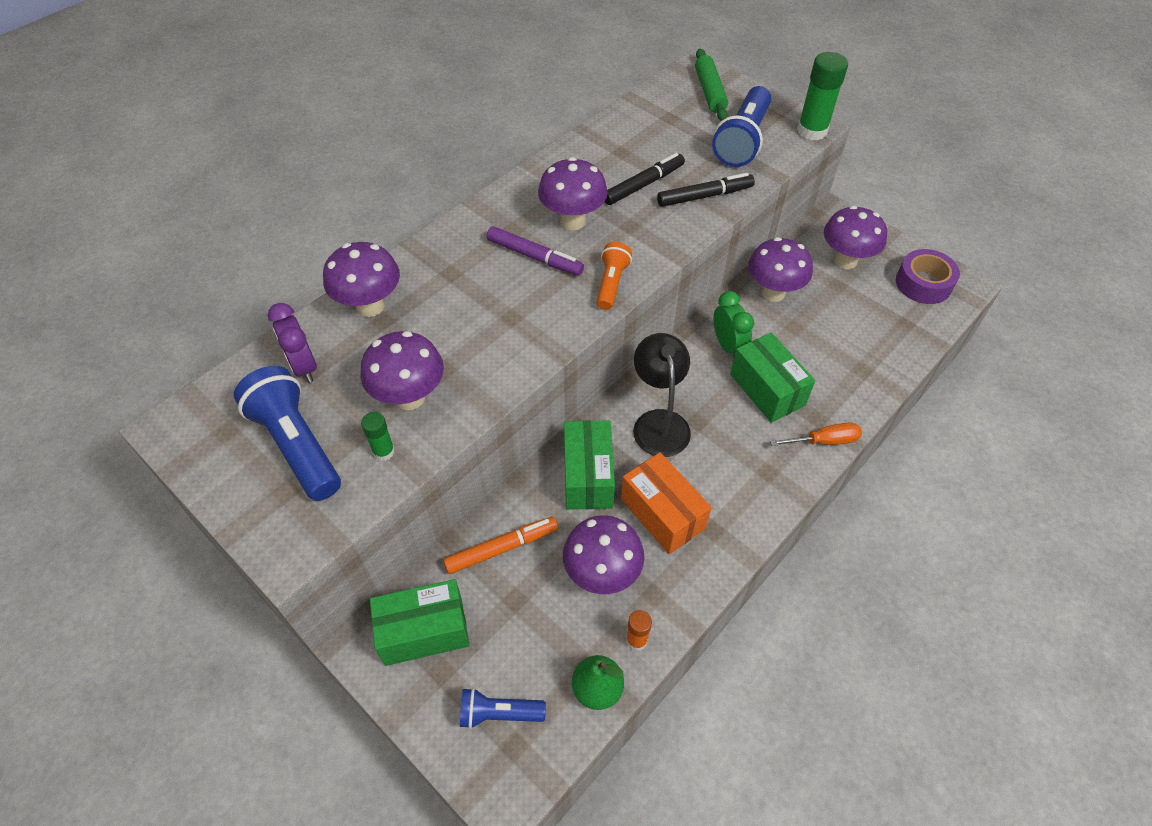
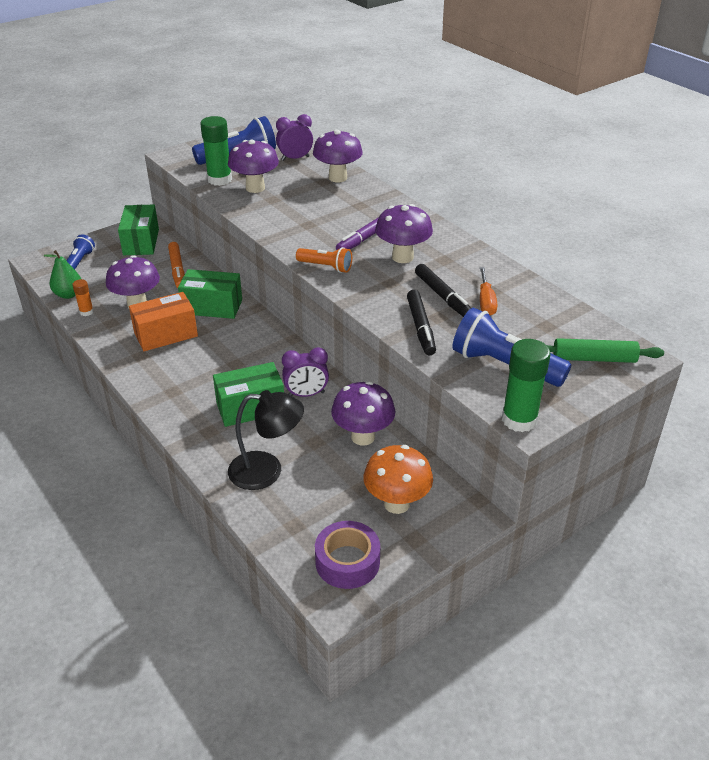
camera: 100 degrees right, 15 degrees down
green glue stick [361,412,395,461] -> green glue stick [200,116,232,186], size x1.89
black lamp [633,333,691,457] -> black lamp moved to [228,390,304,490]
green clock [713,291,754,357] -> purple clock [282,347,329,397]
orange screwdriver [770,423,862,446] -> orange screwdriver moved to [480,267,497,315]
purple mushroom [824,206,887,269] -> orange mushroom [363,445,433,514]

